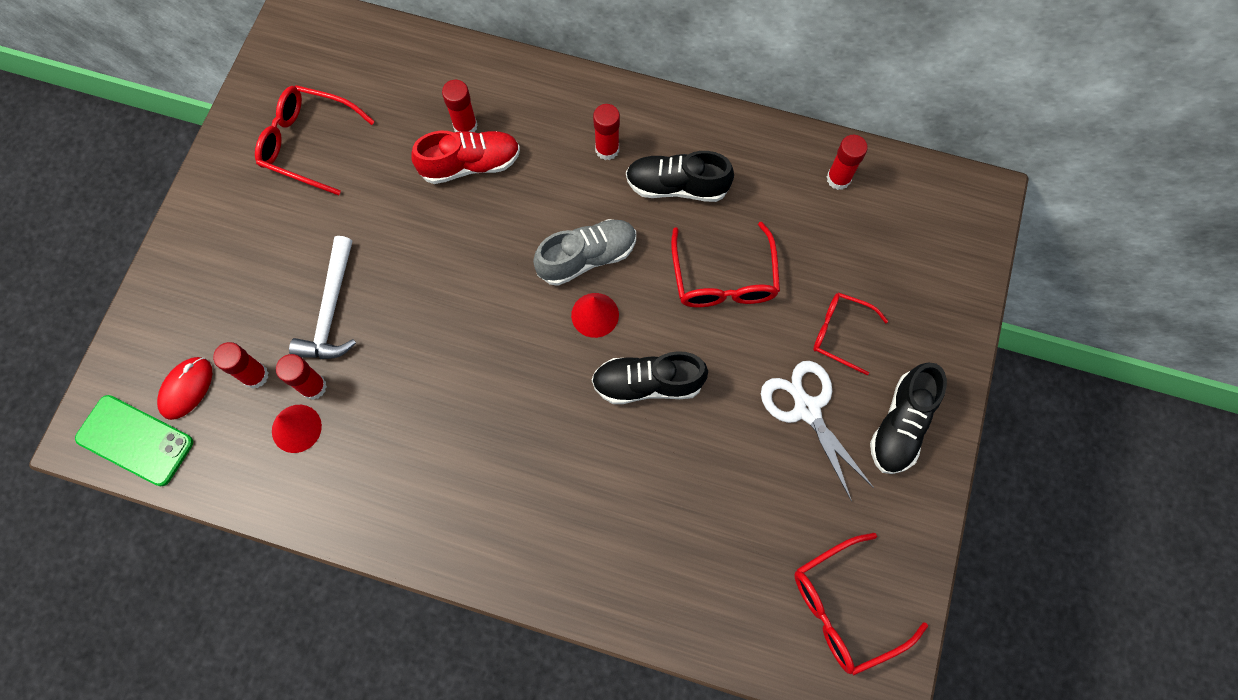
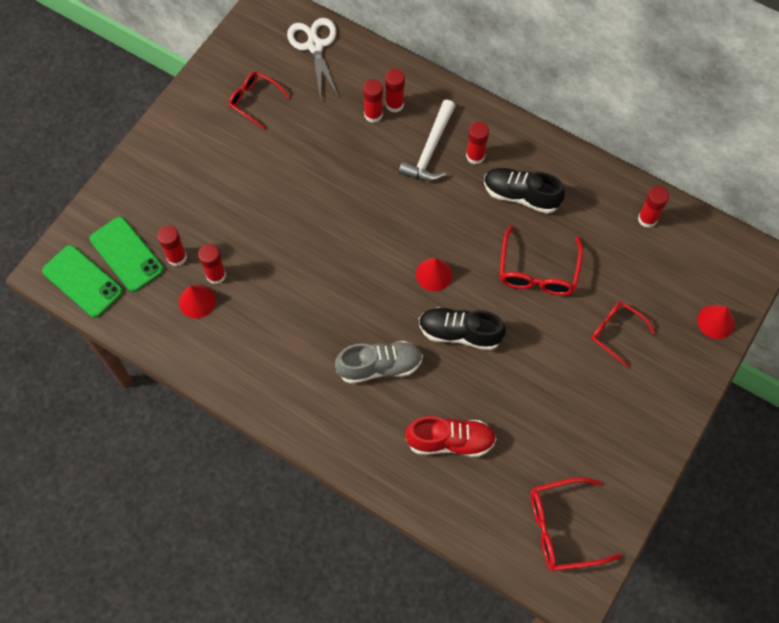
camera: 15 degrees right, 5 degrees down
red mouse [157,357,212,420] -> green phone [90,217,164,292]
red glasses [255,85,375,195] -> red glasses [229,72,290,129], size x0.67
white hammer [289,236,356,359] -> white hammer moved to [399,100,455,181]
red shoe [411,131,520,184] -> red shoe moved to [405,416,496,457]
grey shoe [533,219,636,286] -> grey shoe moved to [335,341,423,384]
white scissors [761,361,874,501] -> white scissors moved to [287,18,339,100]
black shoe [870,363,947,474] -> none
none -> red glue stick [385,69,405,113]
none -> red cone [697,305,735,339]

